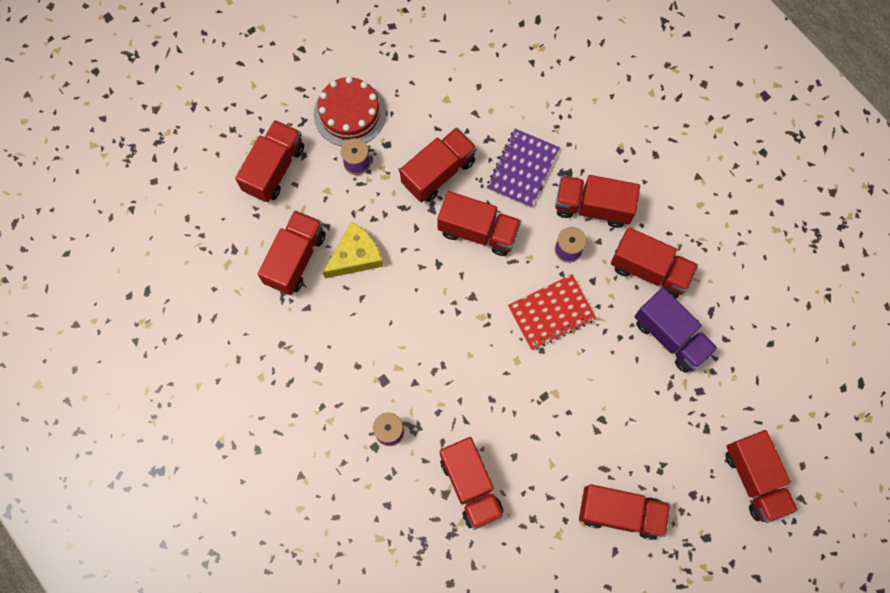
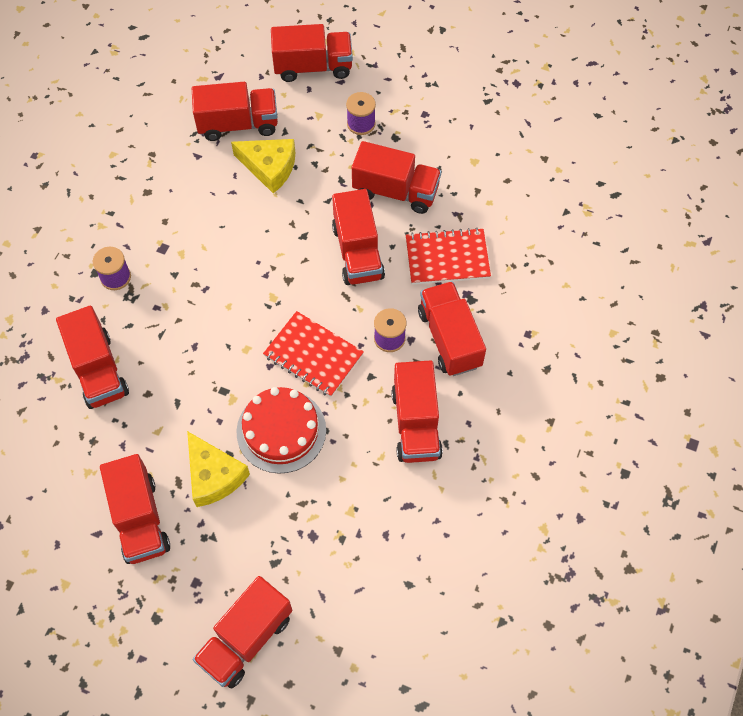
camera: 60 degrees right, 10 degrees down
red cake [314,77,386,146] -> red cake moved to [237,387,326,474]
red truck [440,437,504,530] -> red truck turned 60 degrees counterclockwise [56,305,129,409]
purple notebook [487,129,560,208] -> red notebook [406,228,491,285]
purple truck [635,288,718,373] -> none
none -> yellow cheese [187,431,250,507]

